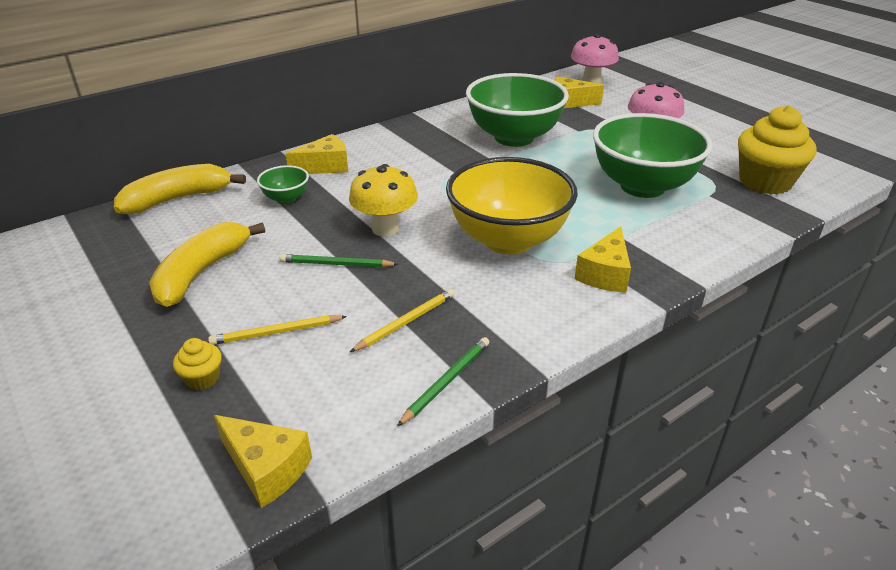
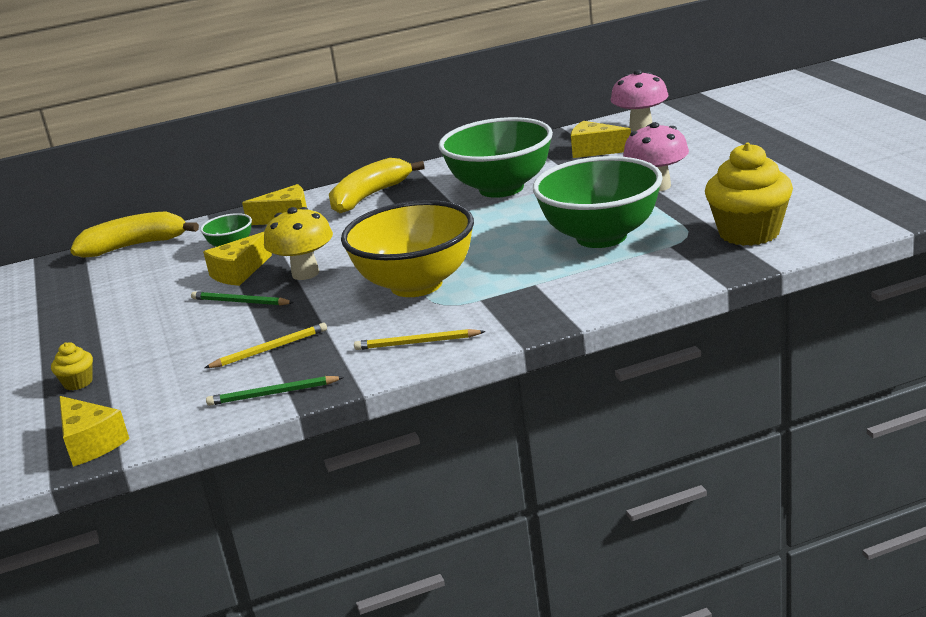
camera: 20 degrees right, 10 degrees down
yellow banana [149,222,265,307] -> yellow banana moved to [329,158,425,213]
yellow pencil [208,315,347,345] -> yellow pencil moved to [354,329,486,350]
green pencil [397,337,489,426] -> green pencil turned 150 degrees counterclockwise [206,376,344,406]
yellow cheese [574,226,631,293] -> yellow cheese moved to [203,232,272,286]

